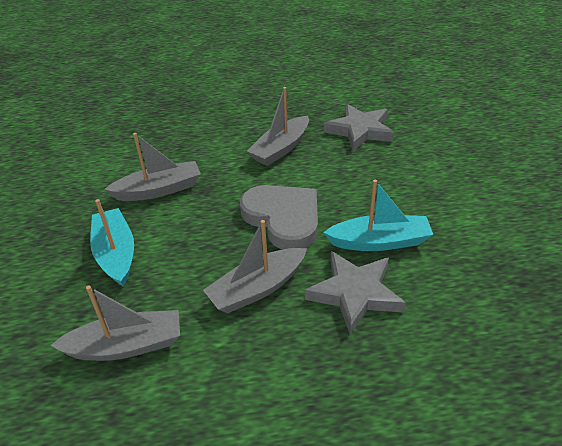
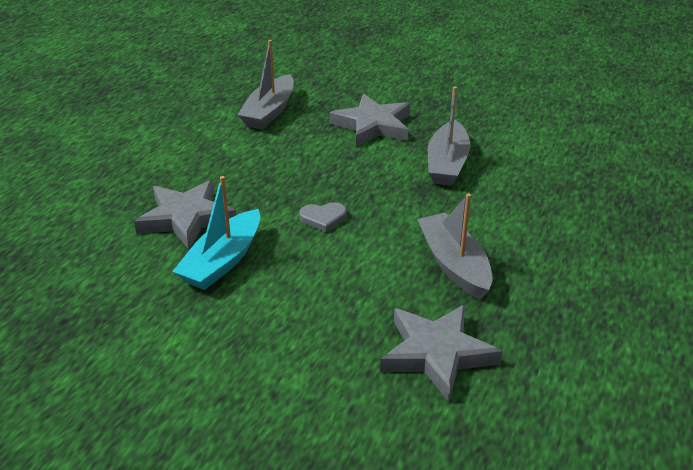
camera: 120 degrees right, 5 degrees down
turquoise boat [90,199,134,287] -> grey star [329,94,410,147]
grey boat [203,220,307,313] -> none
grey heart [240,185,318,250] -> grey heart [299,202,347,232], size x0.44

